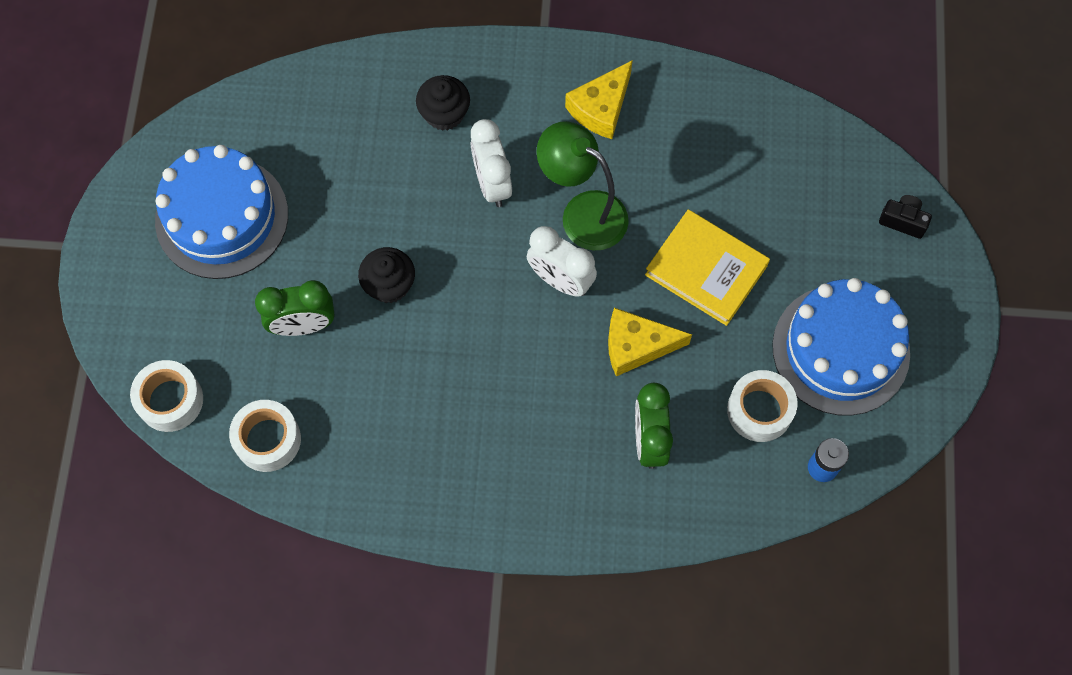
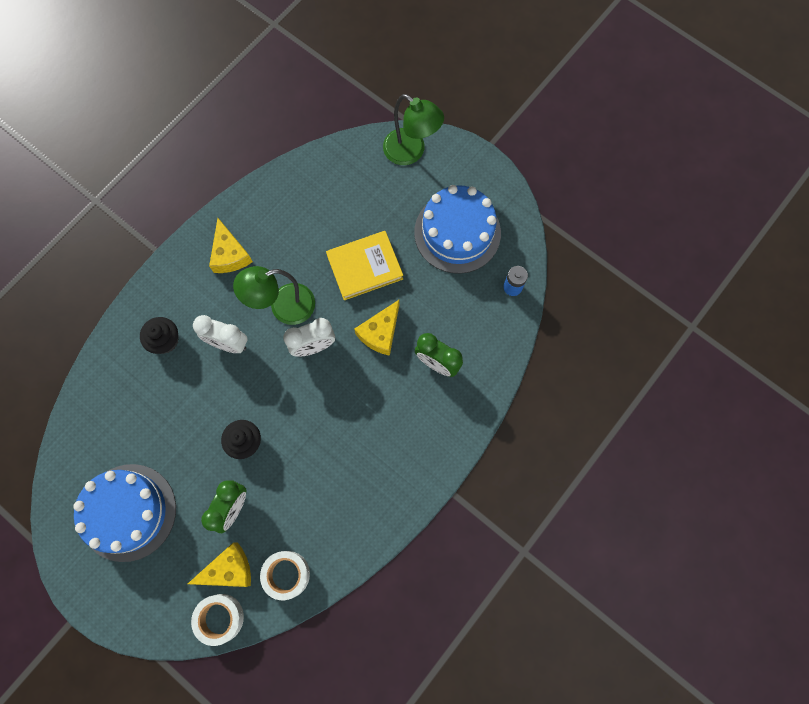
camera: 55 degrees left, 5 degrees up
white tape [727,370,798,442] -> none
black camera [879,195,932,239] -> green lamp [383,94,444,165]
none -> yellow cheese [188,542,251,587]

